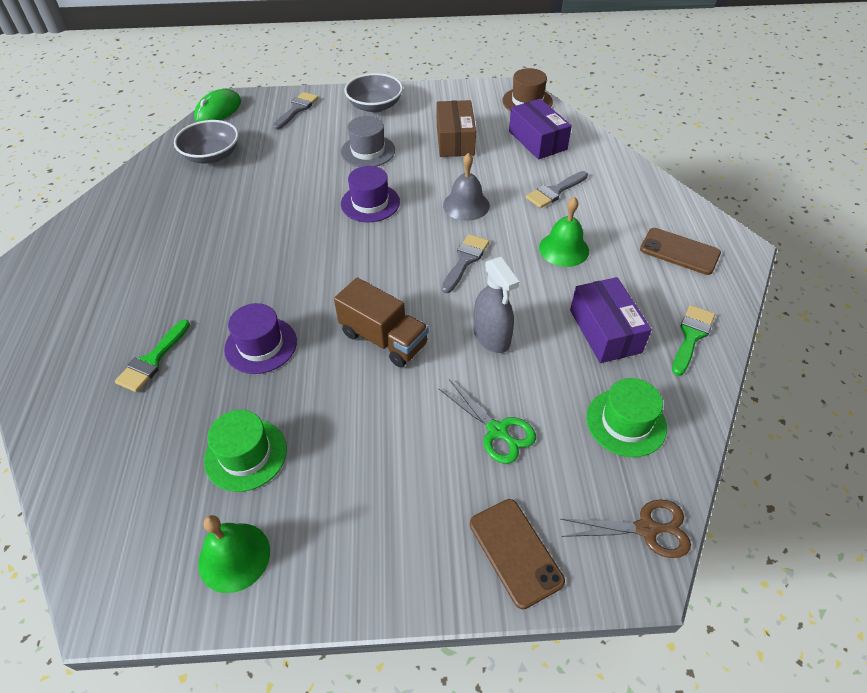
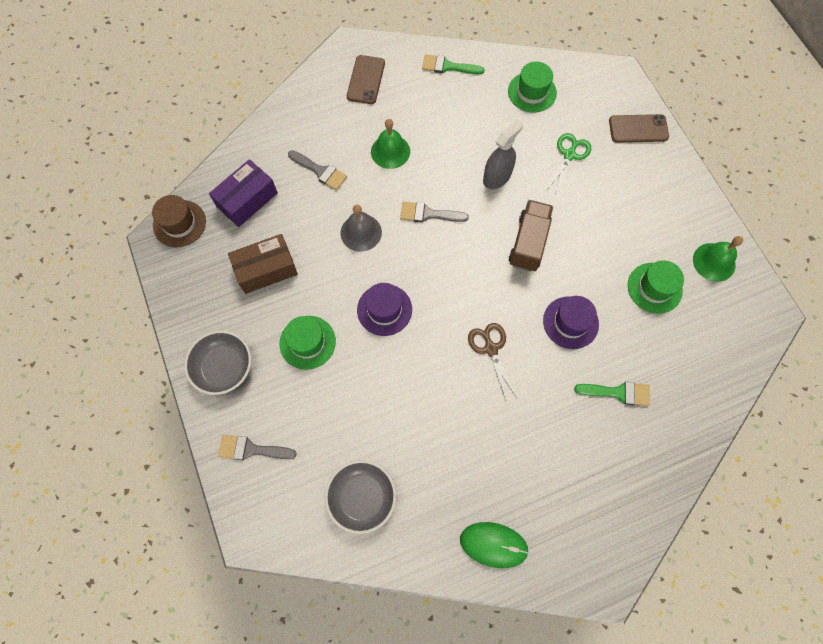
camera: 110 degrees left, 20 degrees up
green mouse [194,89,241,122] -> green mouse moved to [460,522,529,568]
grey hat [341,116,395,167] -> green hat [279,316,336,370]
brown phone [470,499,565,609] -> brown phone turned 45 degrees clockwise [609,114,669,143]
brown scissors [561,499,691,558] -> brown scissors moved to [468,323,517,402]
purple box [570,277,652,363] -> none

